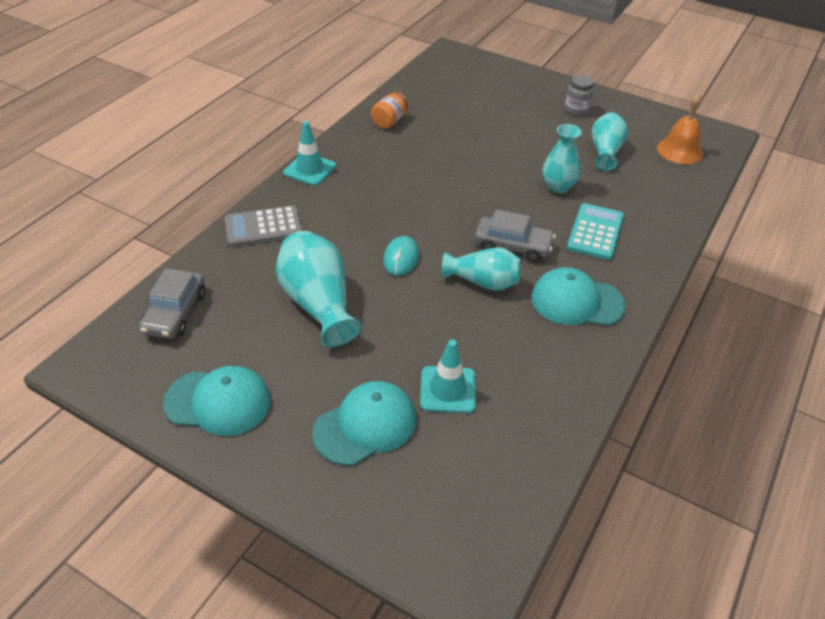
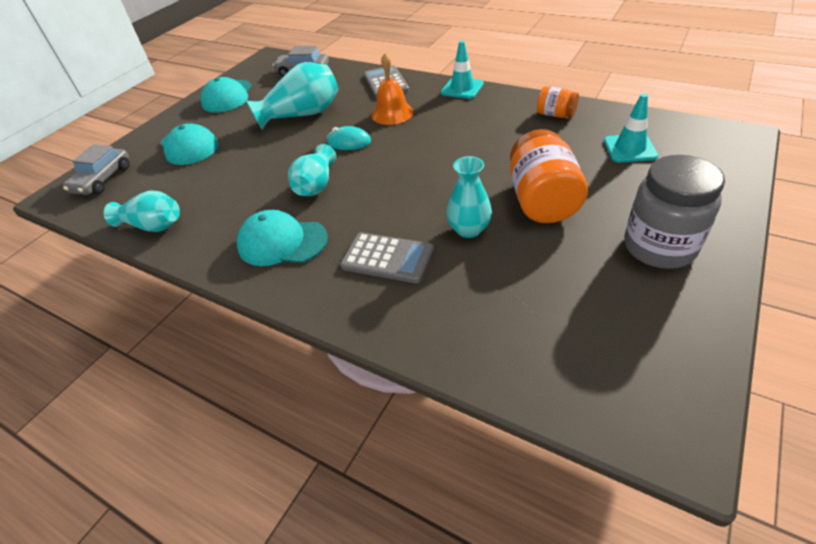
camera: 95 degrees right, 0 degrees up
turquoise traffic cone [420,340,476,413] -> turquoise traffic cone moved to [604,94,659,163]
grey car [475,209,556,262] -> grey car moved to [63,144,130,195]
turquoise cap [532,267,626,326] -> turquoise cap turned 90 degrees counterclockwise [237,210,328,266]
grey jar [565,75,594,116] -> grey jar [624,155,725,269], size x1.88
turquoise calculator [567,203,624,260] -> grey calculator [340,232,434,283]
turquoise vase [592,112,628,171] -> turquoise vase moved to [104,190,180,232]
orange bell [657,93,703,164] -> orange bell moved to [372,53,414,125]
none -> orange jar [510,129,588,223]

